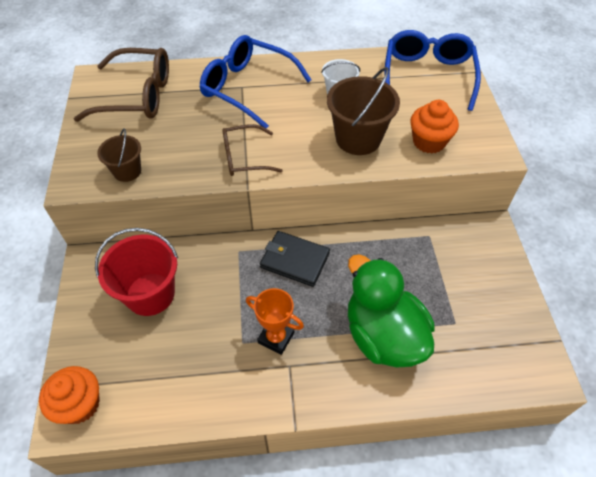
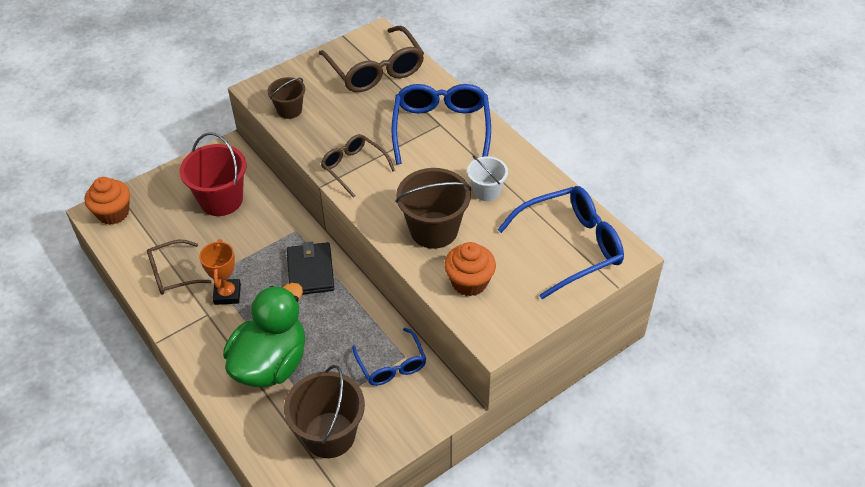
camera: 60 degrees right, 5 degrees down
none -> brown glasses [147,240,212,295]
none -> brown bucket [284,365,365,458]
none -> blue glasses [352,328,426,386]

